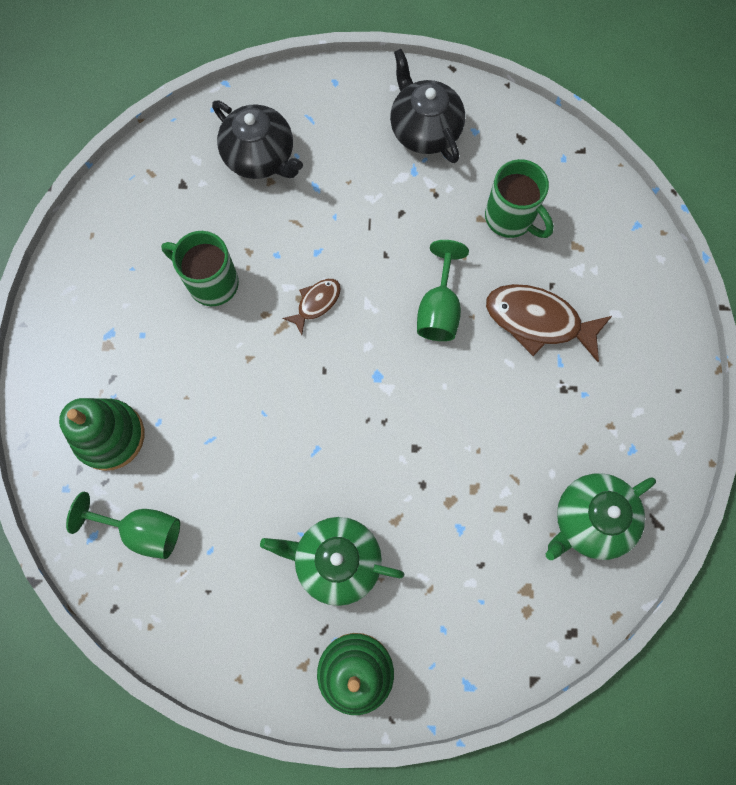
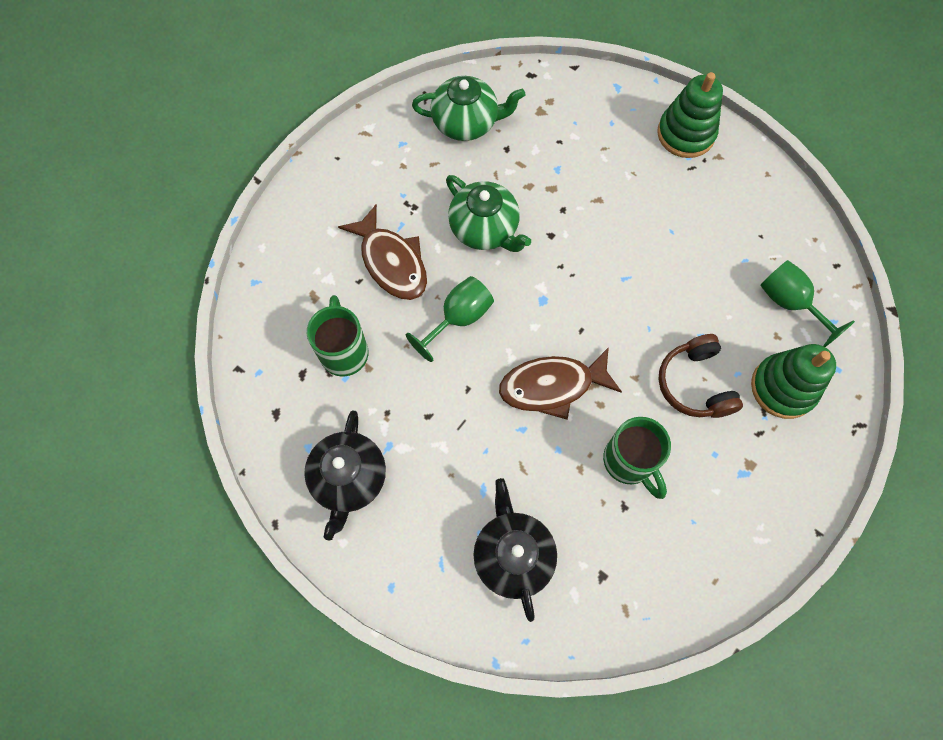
camera: 145 degrees left, 5 degrees down
green teapot [260,517,404,606] -> green teapot moved to [446,175,531,252]
brown fish [282,279,341,335] -> brown fish [499,347,622,420], size x1.86
none -> brown headphones [658,334,743,418]

